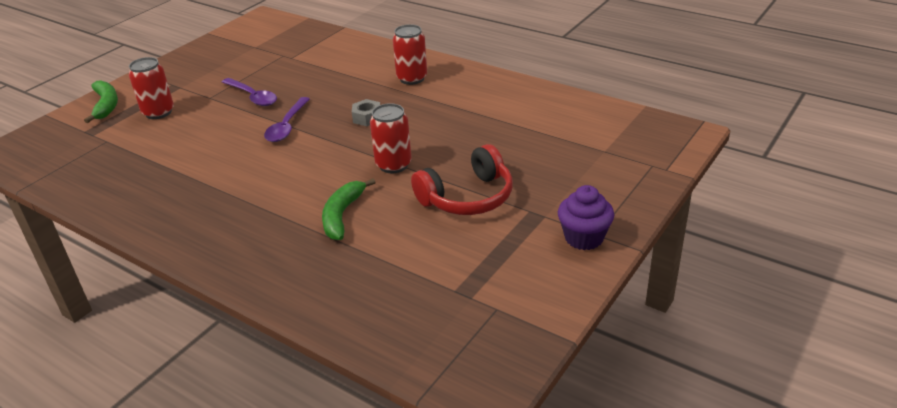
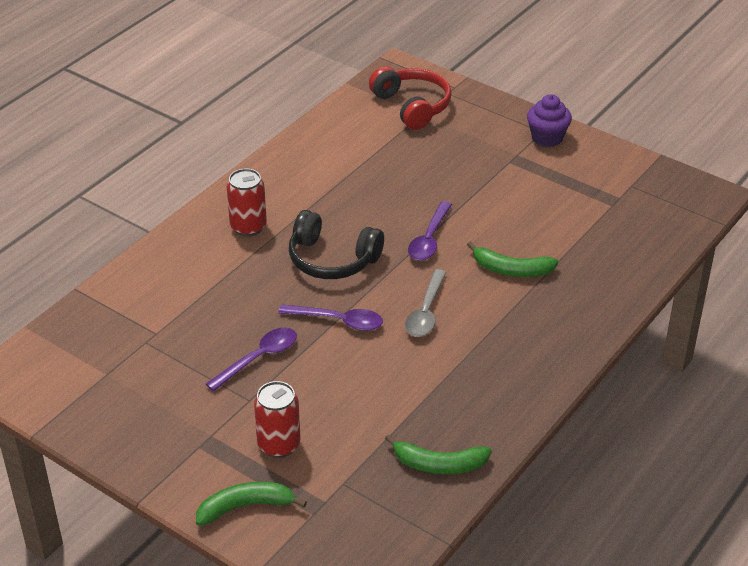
camera: 90 degrees left, 5 degrees up
grey nut [352,99,380,126] -> black headphones [289,210,384,279]
red can [370,103,412,173] -> purple spoon [408,201,452,261]
red headphones [411,144,513,215] -> red headphones moved to [369,66,452,130]
none -> green banana [385,434,492,474]
none -> grey spoon [405,269,447,337]

